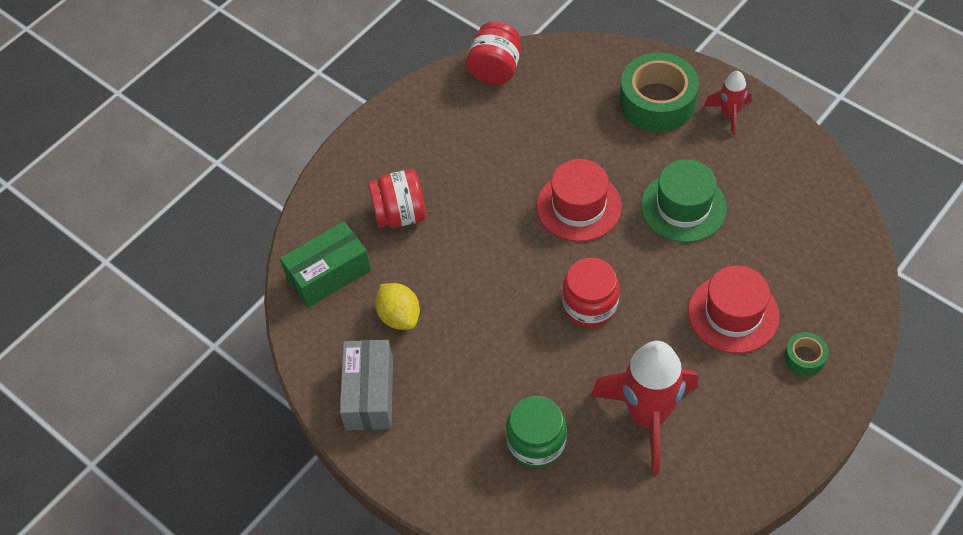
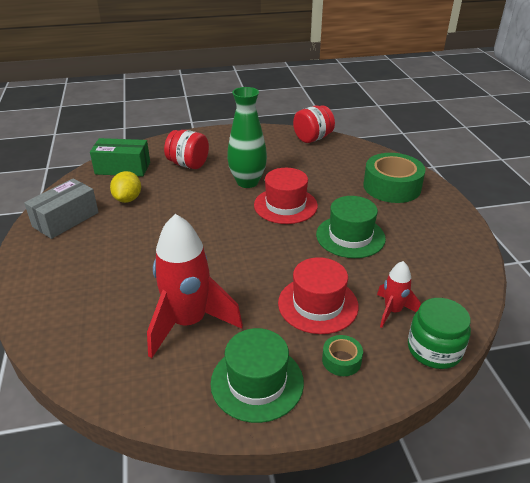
camera: 35 degrees right, 20 degrees down
green jar [506,396,567,468] -> green jar moved to [408,298,471,369]
red jar [562,258,620,327] -> none
red rocket [704,71,752,136] -> red rocket moved to [377,261,421,328]
none -> green hat [210,328,304,423]
none -> green vase [227,87,267,188]

